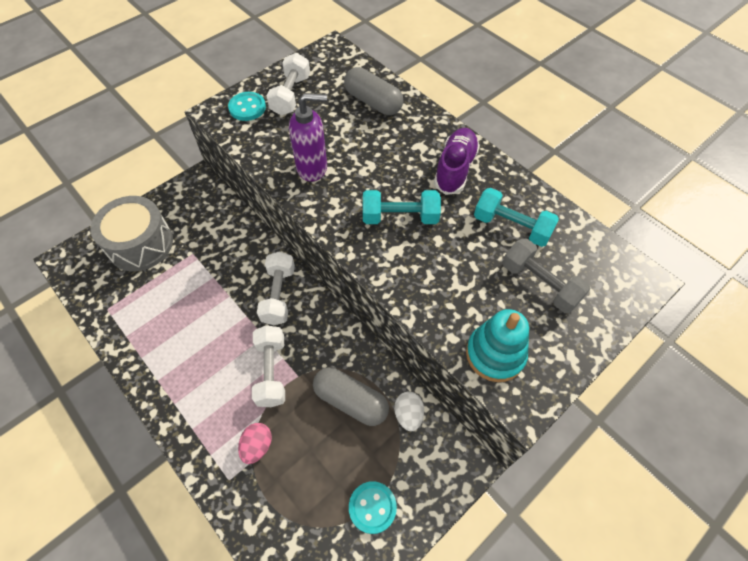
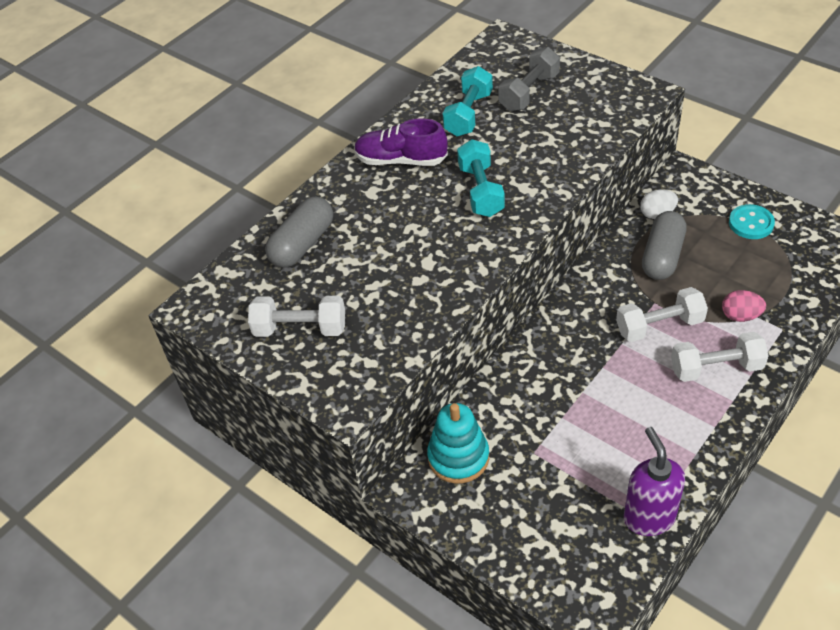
camera: 95 degrees left, 10 degrees down
grey drum [90,196,173,271] -> none
turquoise button [228,92,266,121] -> none
white dumbbell [257,252,295,325] -> white dumbbell moved to [671,332,768,382]
purple soap dispenser [289,93,327,182] -> purple soap dispenser moved to [624,427,685,536]
turquoise stacking toy [466,309,529,382] -> turquoise stacking toy moved to [427,403,489,484]

